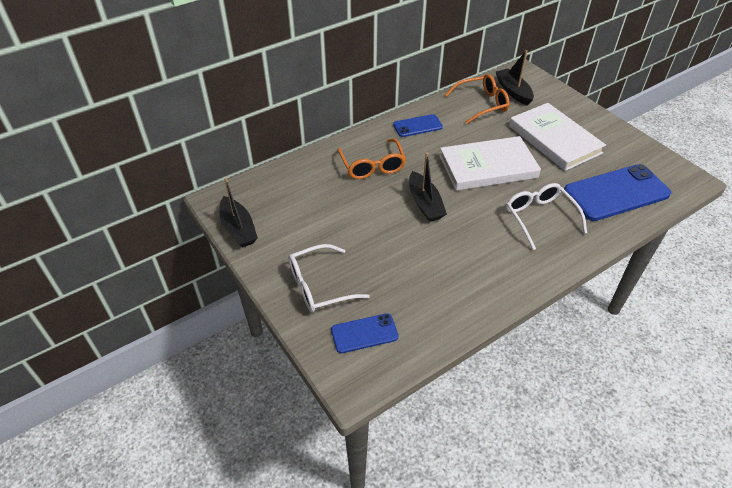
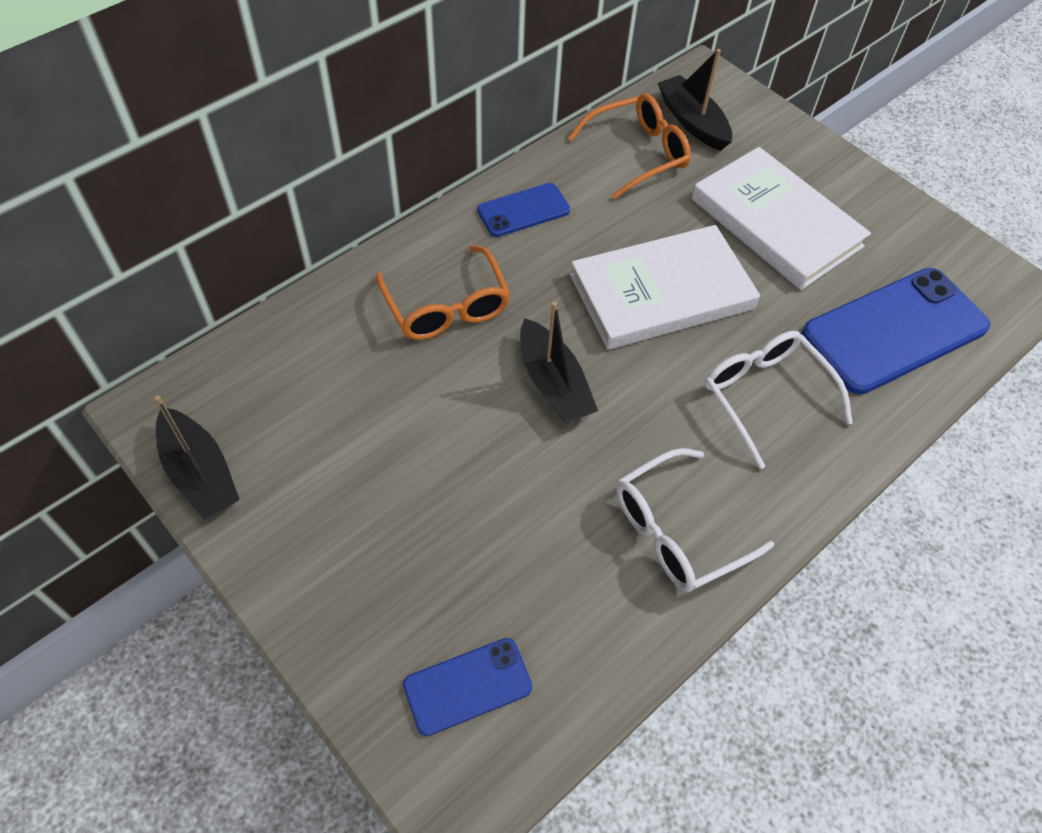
camera: 10 degrees left, 10 degrees up
white glasses [288,244,370,313] -> white glasses moved to [616,448,774,592]

